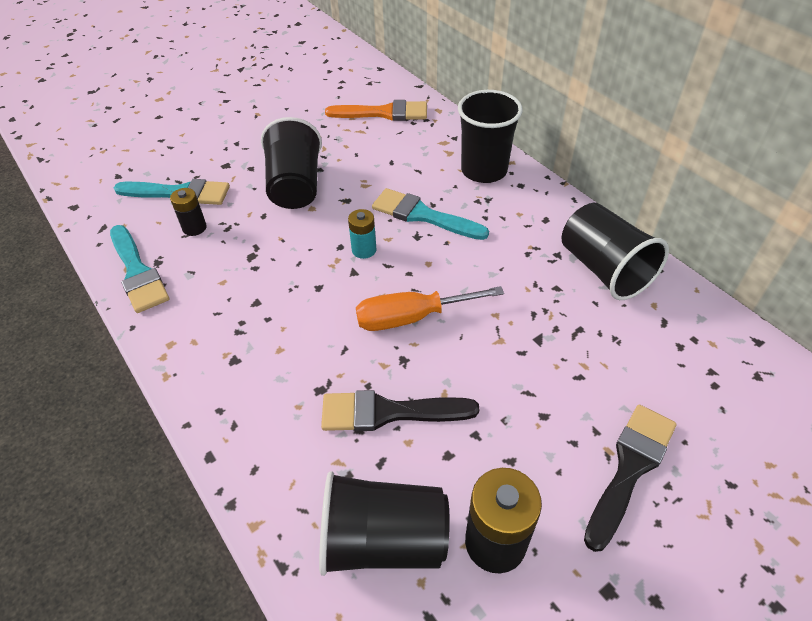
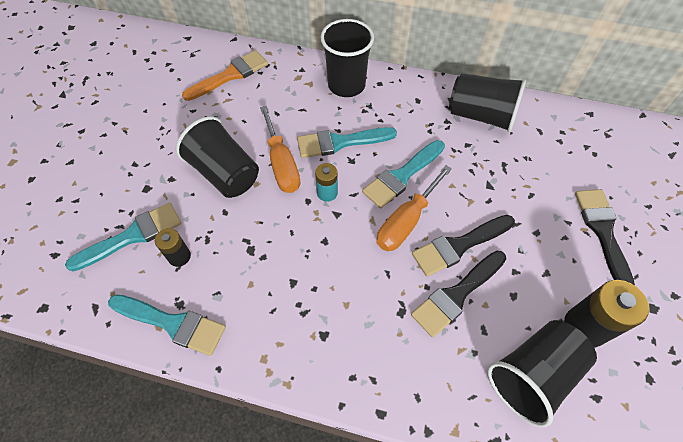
camera: 40 degrees left, 10 degrees up
none -> orange screwdriver [260,106,300,193]
none -> turquoise brush [362,140,445,208]
none -> black brush [412,215,515,277]

